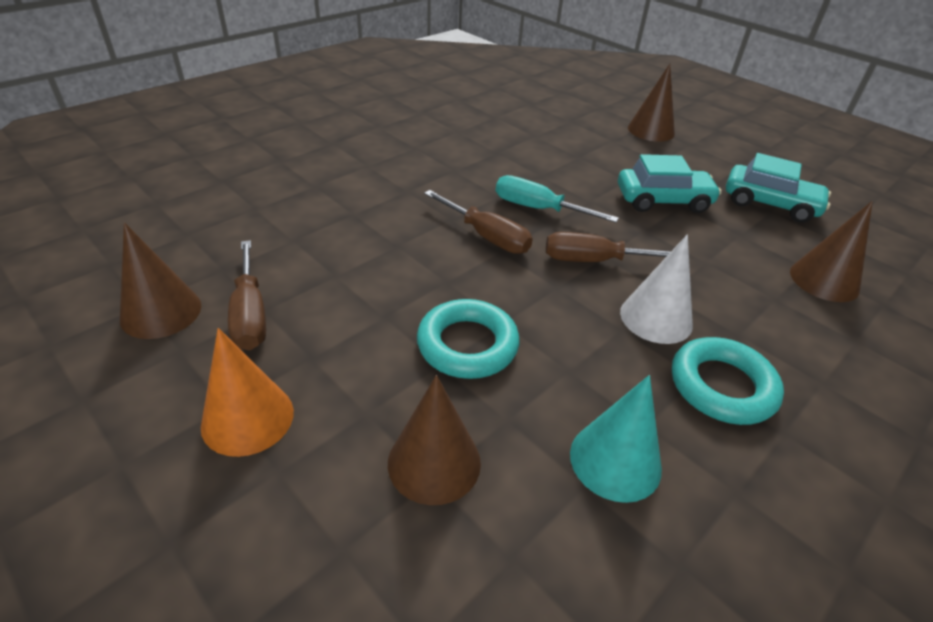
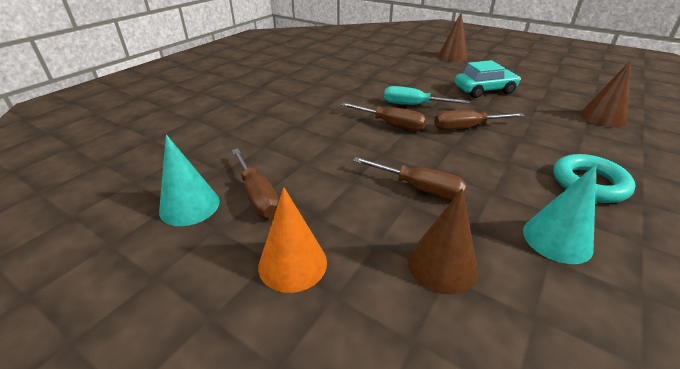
camera: 10 degrees left, 5 degrees down
brown cone [120,222,201,339] -> turquoise cone [159,135,220,226]
turquoise ring [417,299,519,379] -> brown screwdriver [353,157,467,200]
white cone [620,234,693,344] -> none
turquoise car [726,153,831,223] -> none

